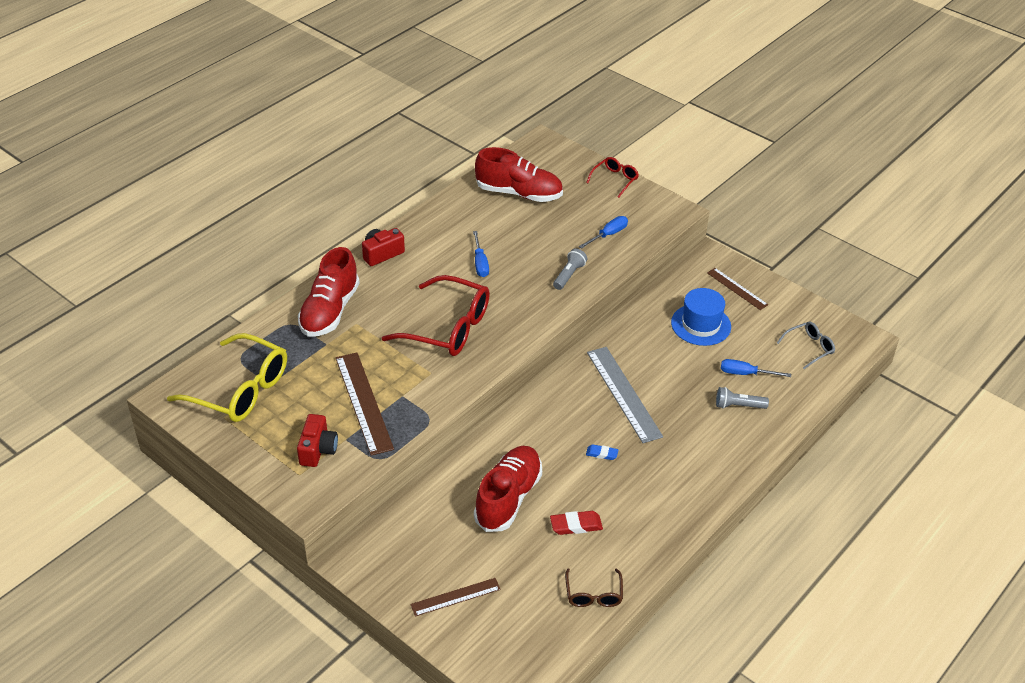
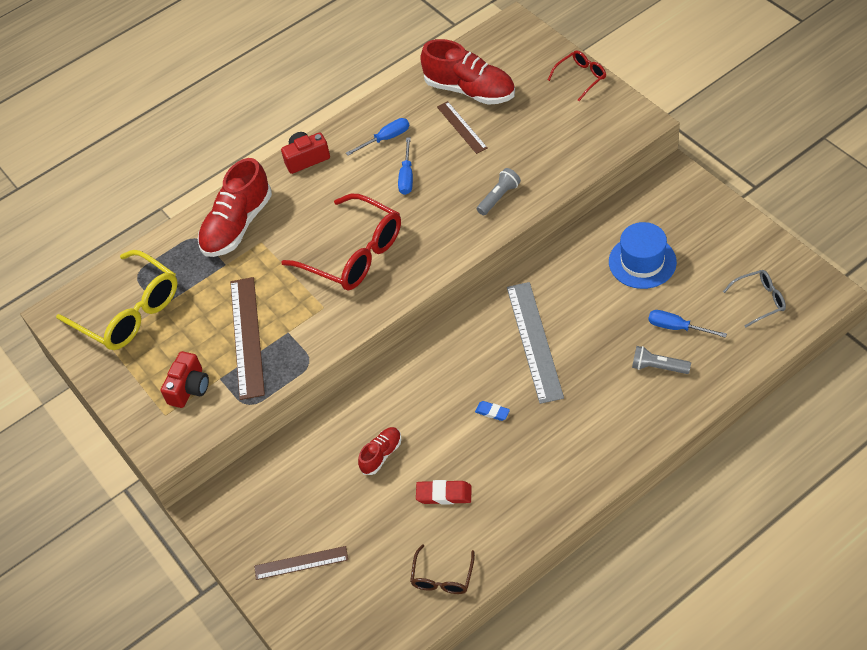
camera: 20 degrees right, 10 degrees up
red shoe [474,446,542,532] -> red shoe [358,427,401,475], size x0.50
blue screwdriver [579,216,628,249] -> blue screwdriver moved to [346,118,409,156]
brown ruler [707,268,768,310] -> brown ruler moved to [437,101,488,154]

